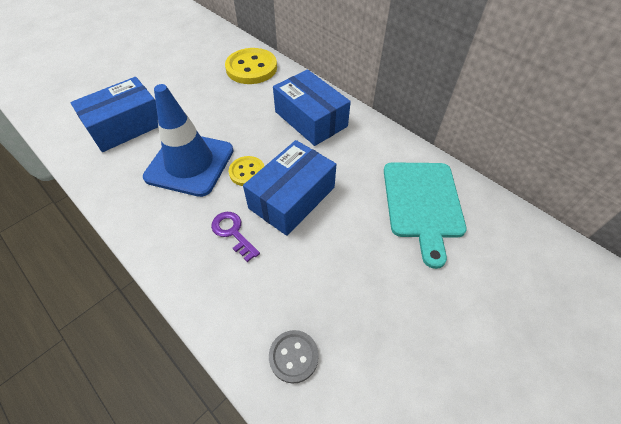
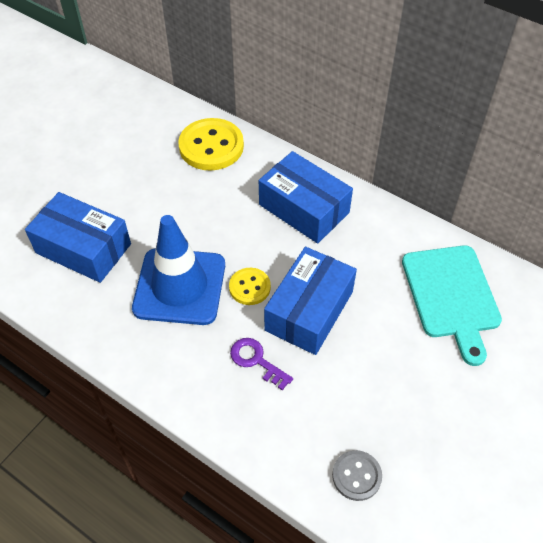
camera: 10 degrees left, 0 degrees up
blue box [70,77,158,152] -> blue box turned 75 degrees clockwise [25,192,131,283]

